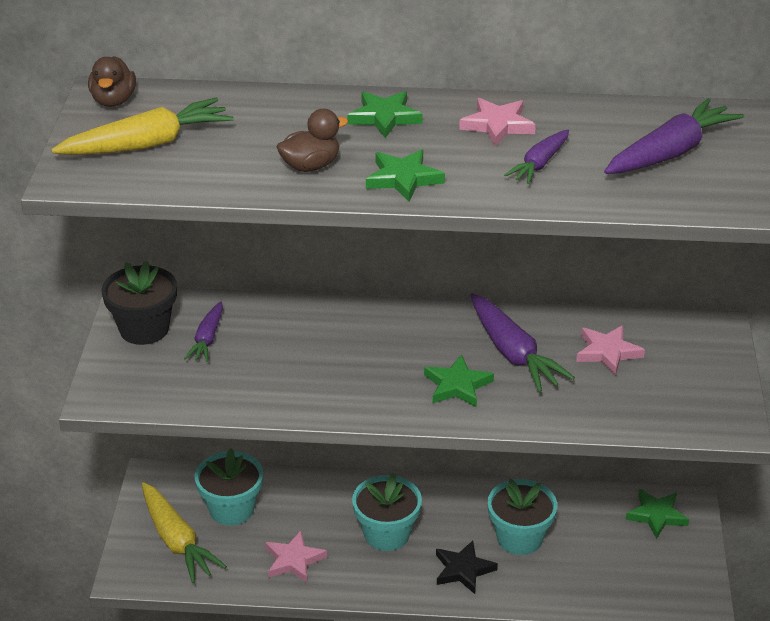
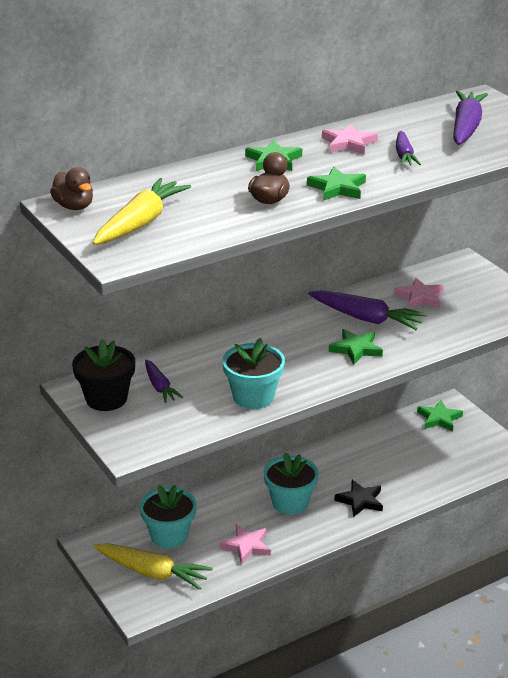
camera: 35 degrees left, 5 degrees down
turquoise flower pot [488,479,557,555] -> turquoise flower pot moved to [222,338,285,409]

